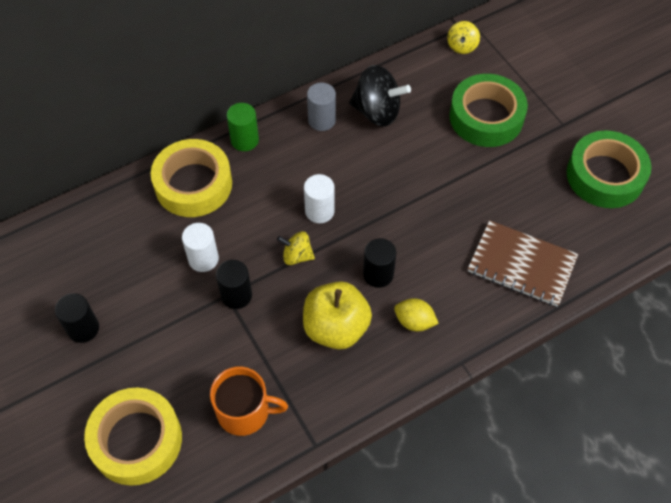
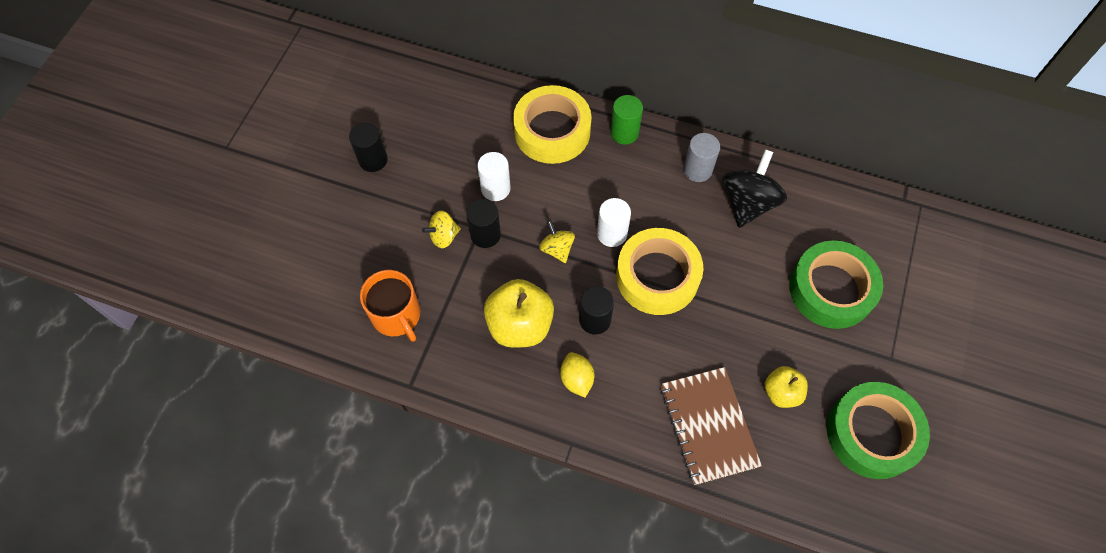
camera: 50 degrees right, 5 degrees up
yellow tape [84,388,182,486] -> yellow tape moved to [616,228,703,315]
black spinning top [349,65,411,127] -> black spinning top turned 135 degrees counterclockwise [722,149,787,228]
yellow spinning top [447,21,480,54] -> yellow spinning top moved to [422,211,461,248]
none -> yellow apple [765,366,808,408]

